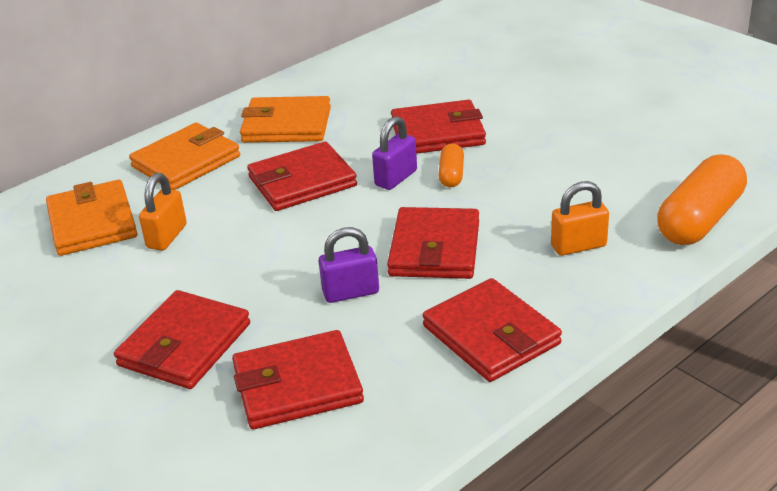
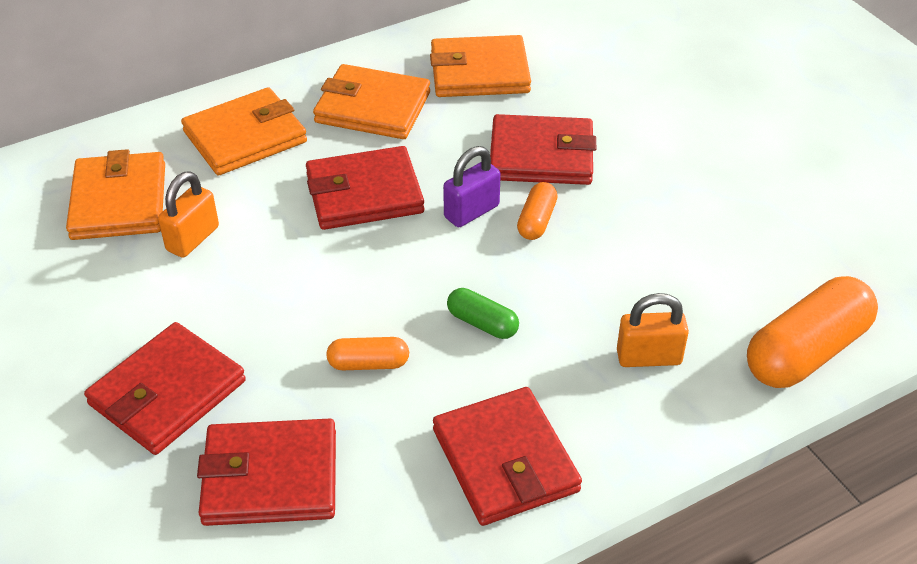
camera: 10 degrees right, 10 degrees up
purple padlock [319,227,379,303] -> orange capsule [326,337,409,370]
red wallet [387,207,479,279] -> green capsule [447,288,519,339]
none -> orange wallet [430,35,531,97]

